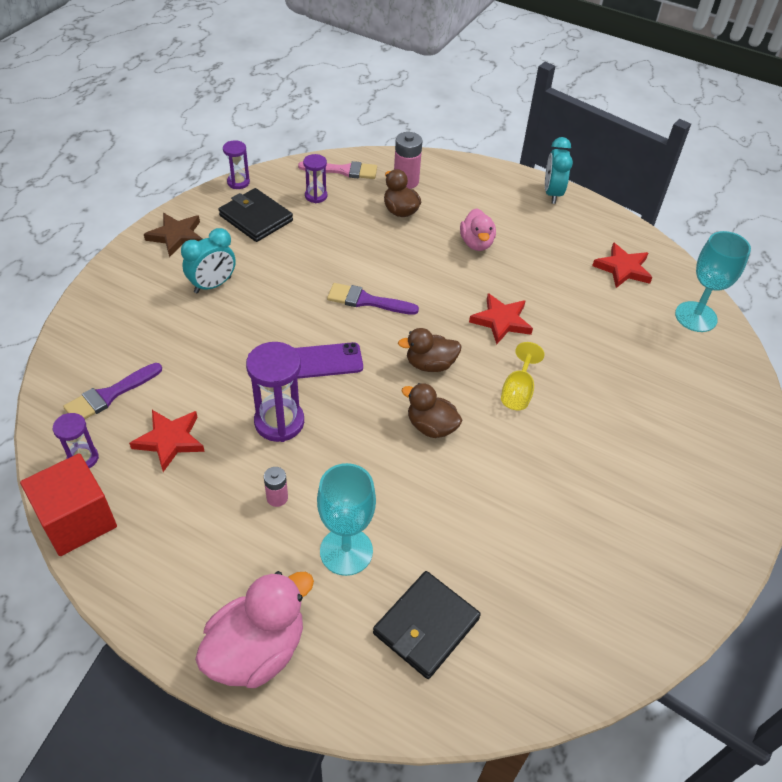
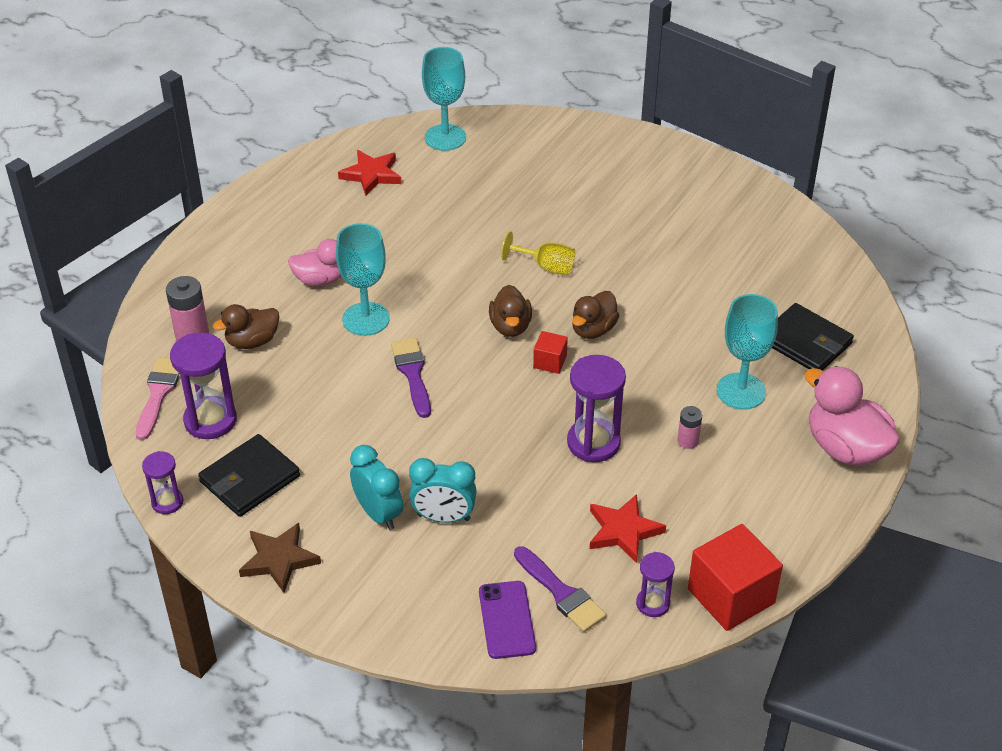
camera: 85 degrees left, 5 degrees down
purple phone [295,342,363,378] -> purple phone moved to [479,581,536,659]
purple hourglass [303,154,327,203] -> purple hourglass [170,333,237,439], size x1.73
purple brush [327,283,419,315] -> purple brush turned 150 degrees clockwise [391,338,431,418]
red star [469,293,533,345] -> none
turquoise clock [545,137,573,204] -> turquoise clock moved to [409,458,477,523]
none -> turquoise goblet [336,223,390,336]
none -> red cube [533,331,568,374]

